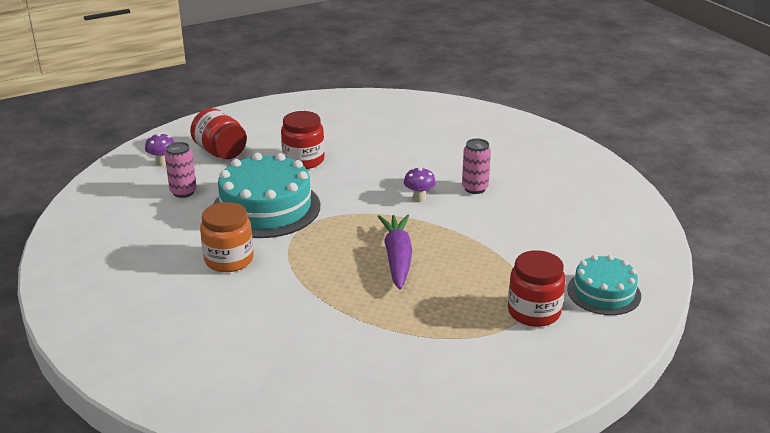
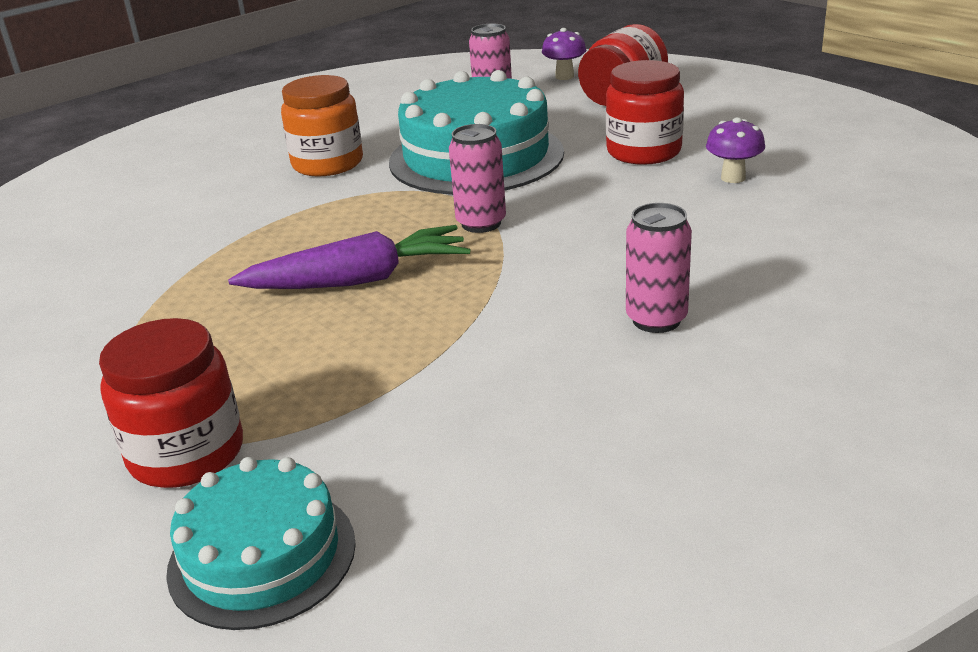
camera: 80 degrees right, 0 degrees up
purple mushroom [404,167,436,202] -> purple mushroom moved to [706,117,765,183]
none -> pink can [449,124,506,233]

